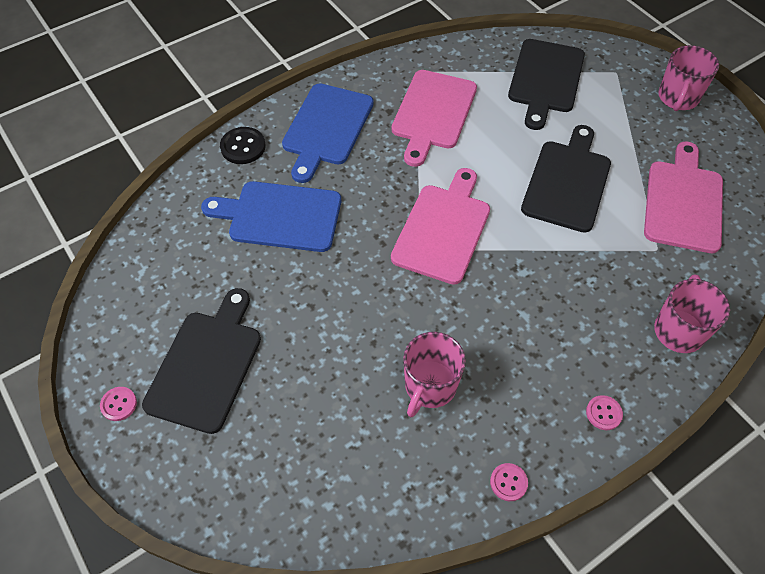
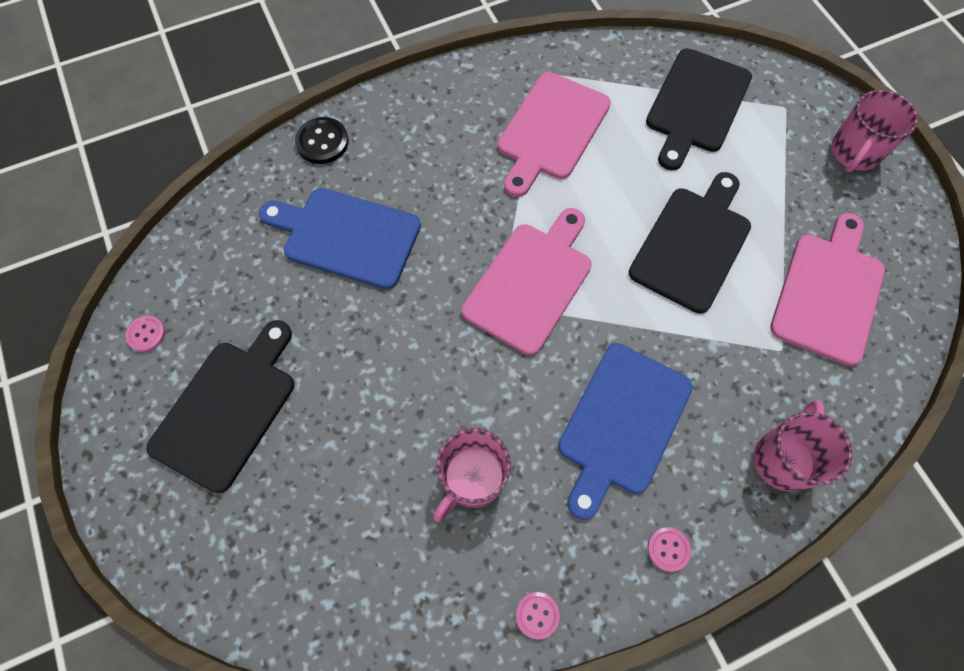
camera: 10 degrees right, 10 degrees up
pink button [100,387,137,421] -> pink button moved to [125,316,165,352]
blue cutting board [282,83,374,183] -> blue cutting board moved to [558,343,693,520]

